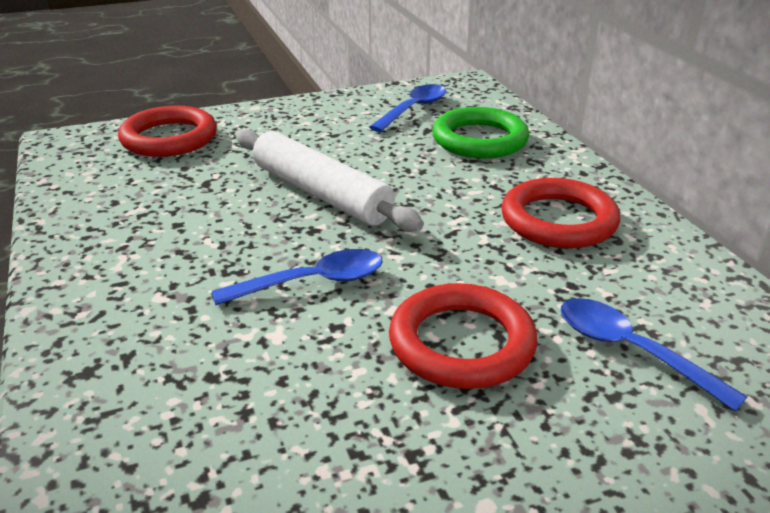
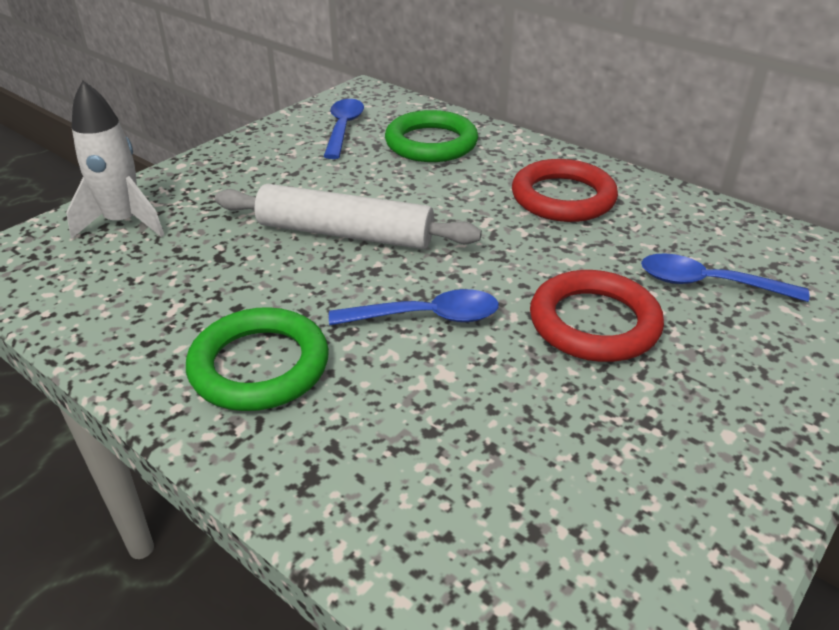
camera: 30 degrees left, 5 degrees up
red ring [118,106,217,157] -> white rocket [66,80,164,239]
blue spoon [212,249,383,305] -> blue spoon turned 45 degrees clockwise [329,289,499,325]
none -> green ring [186,307,329,411]

